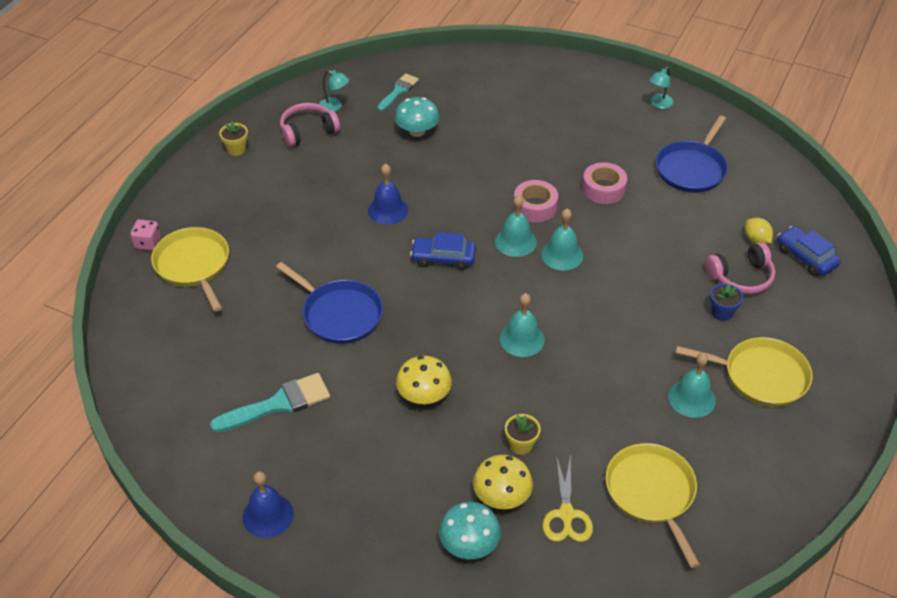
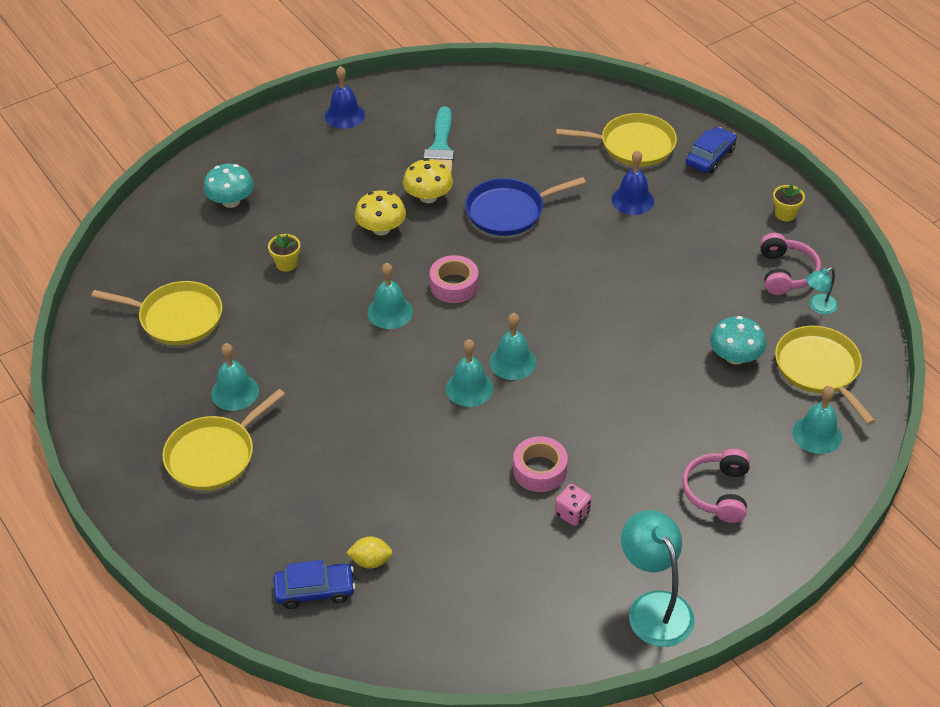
camera: 120 degrees right, 0 degrees up
pink dice [130,219,161,251] -> pink dice moved to [555,484,591,526]
blue bell [368,163,408,225] -> blue bell moved to [612,150,654,215]
turquoise brush [377,73,419,111] -> yellow pan [775,326,875,425]
blue car [410,232,476,270] -> blue car moved to [686,127,737,173]
yellow mushroom [473,455,533,509] -> yellow mushroom moved to [403,158,453,203]
pink tape [513,180,558,222] -> pink tape moved to [430,255,478,303]
yellow scissors [543,454,593,542] -> none
turquoise lamp [649,67,674,109] -> turquoise lamp [621,510,695,647], size x1.95
blue pan [656,115,728,193] -> none
pink headphones [705,242,775,294] -> pink headphones moved to [682,449,750,523]
blue flower pot [710,283,743,321] -> none
none -> turquoise bell [793,386,842,454]

